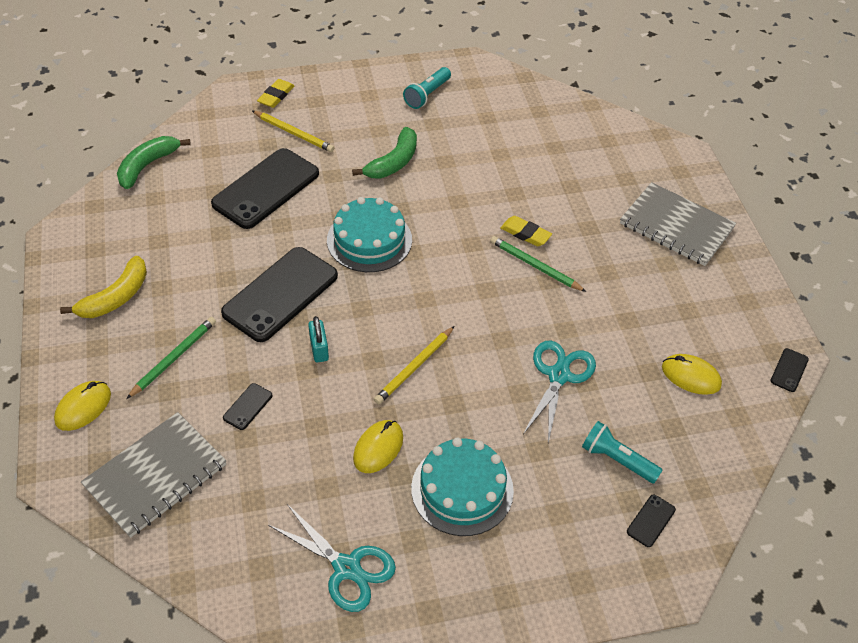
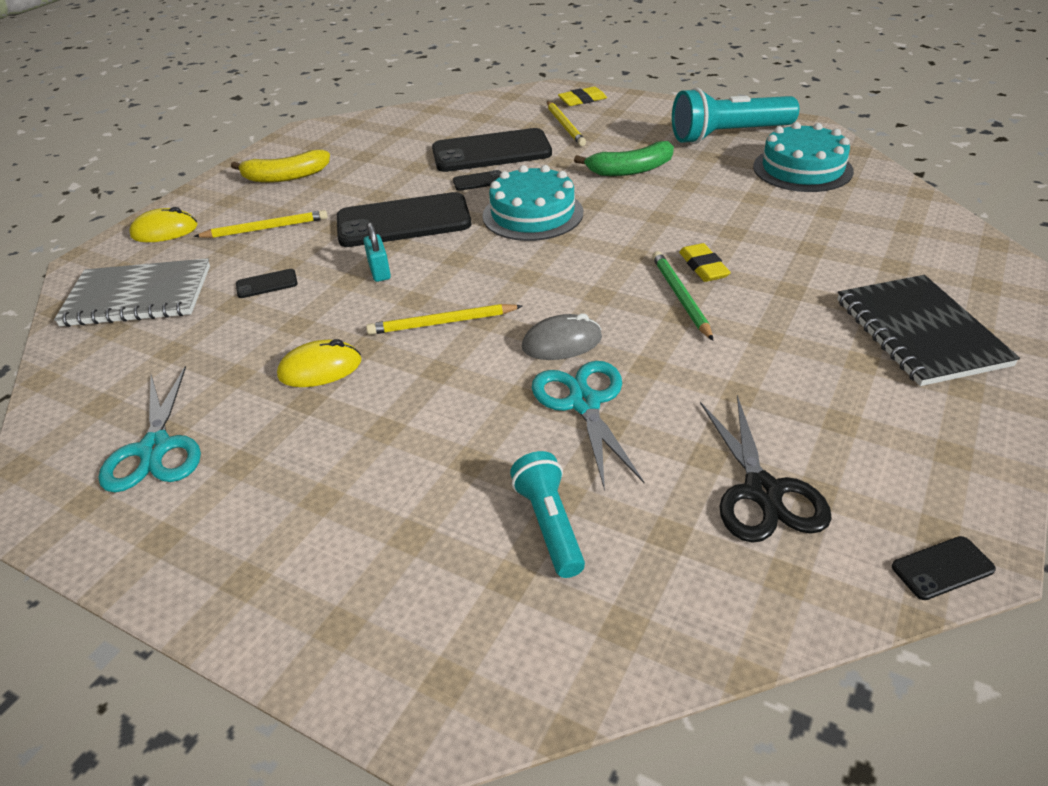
camera: 45 degrees right, 10 degrees down
green banana [117,136,191,189] -> none
green pencil [126,317,216,399] -> yellow pencil [194,210,328,238]
turquoise padlock [308,316,329,363] -> turquoise padlock turned 45 degrees counterclockwise [363,222,391,282]
turquoise flashlight [403,67,451,109] -> turquoise flashlight [672,88,799,144], size x1.73
turquoise cake [411,438,514,536] -> turquoise cake moved to [753,122,854,192]
turquoise scissors [523,341,596,443] -> turquoise scissors turned 75 degrees counterclockwise [532,361,644,491]
grey notebook [620,182,736,266] -> black notebook [837,275,1020,386]
black phone [627,494,676,547] -> black phone moved to [453,170,501,191]
yellow mouse [662,354,722,395] -> black scissors [700,395,832,543]
none -> grey mouse [522,314,602,360]

